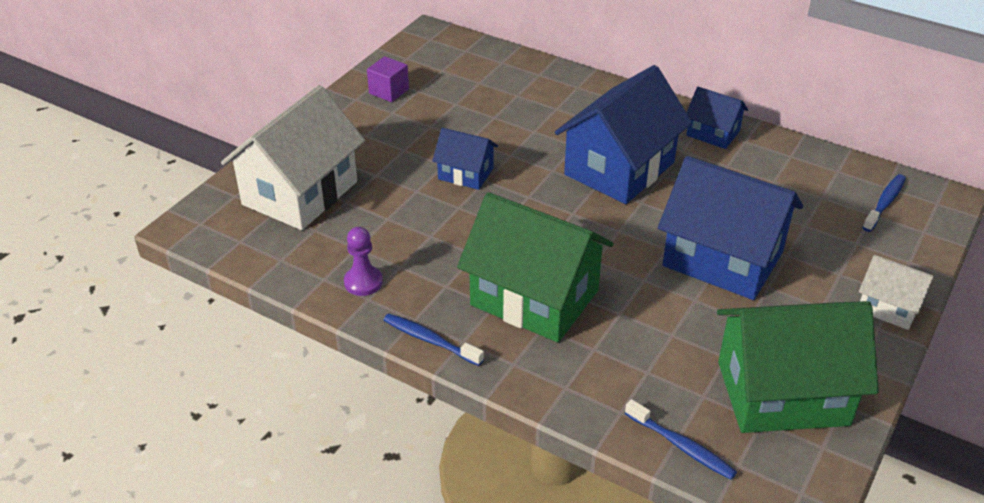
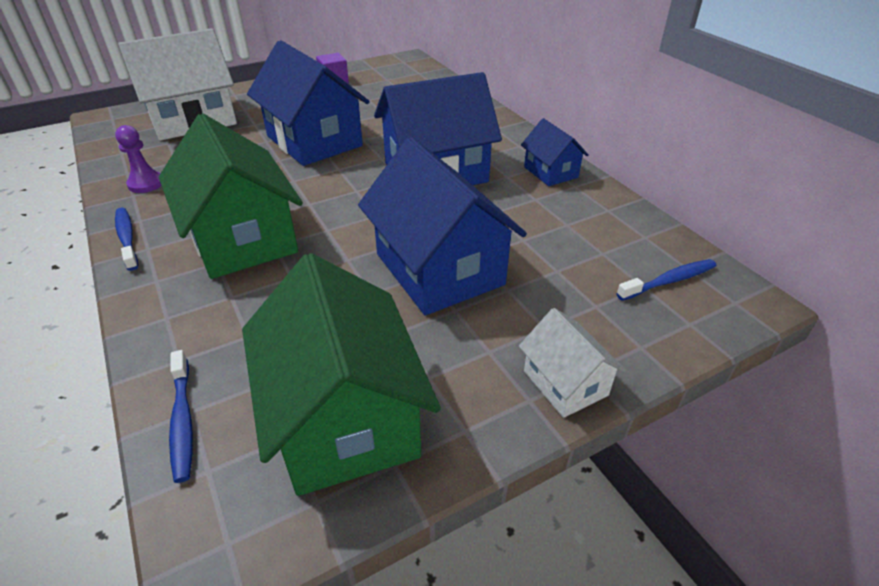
camera: 30 degrees right, 0 degrees up
blue house [432,128,498,190] -> blue house [247,40,370,166], size x1.98
green house [717,301,879,433] -> green house turned 45 degrees clockwise [242,253,441,496]

